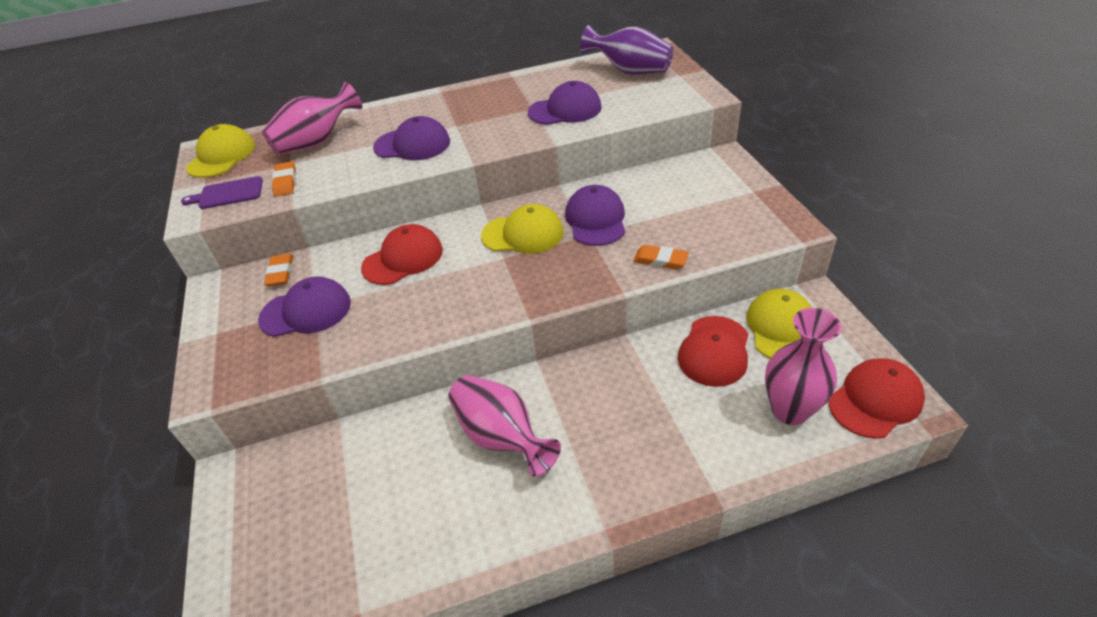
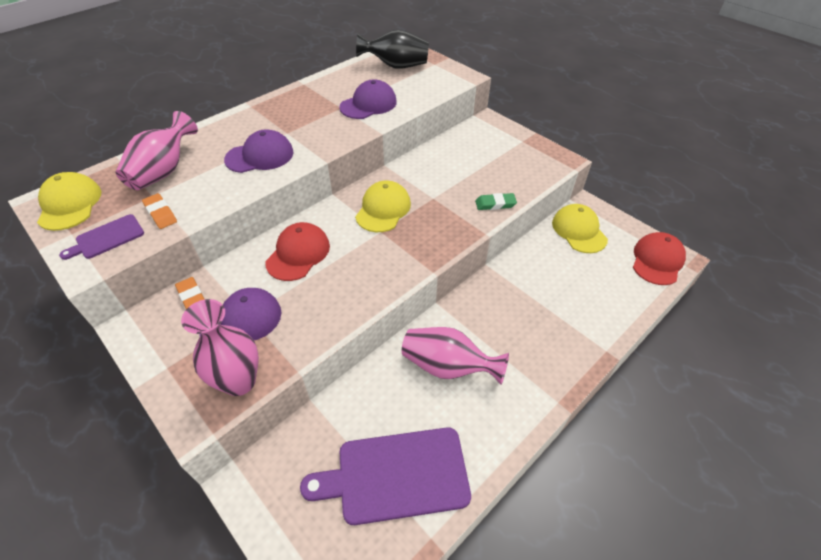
camera: 30 degrees left, 5 degrees up
yellow cap [481,204,564,254] -> yellow cap turned 45 degrees counterclockwise [355,181,411,232]
purple cap [565,185,625,246] -> none
purple vase [580,25,673,75] -> black vase [356,30,429,69]
orange eraser [633,245,689,270] -> green eraser [475,193,517,210]
red cap [678,316,749,387] -> none
pink vase [765,308,842,425] -> pink vase moved to [181,299,259,396]
none -> purple cutting board [300,427,471,525]

